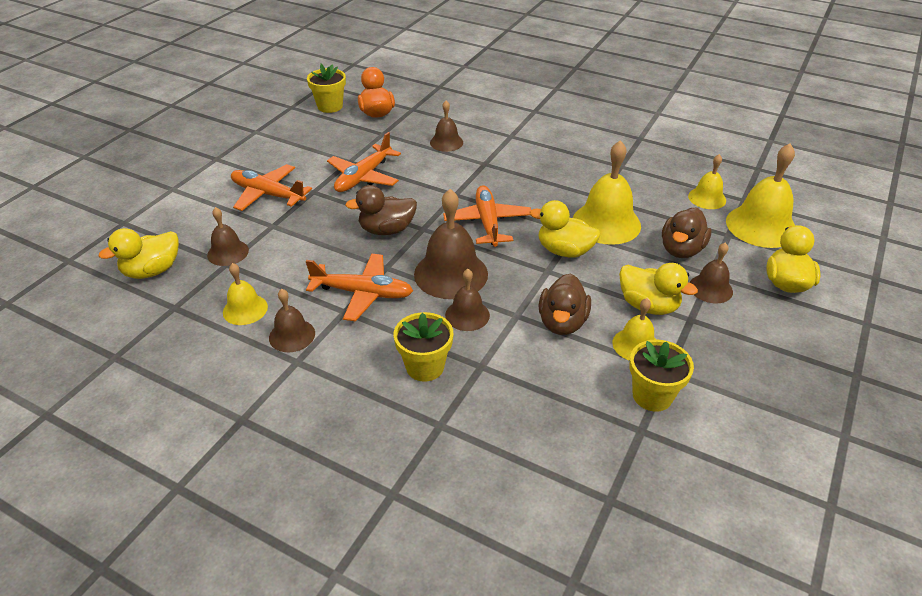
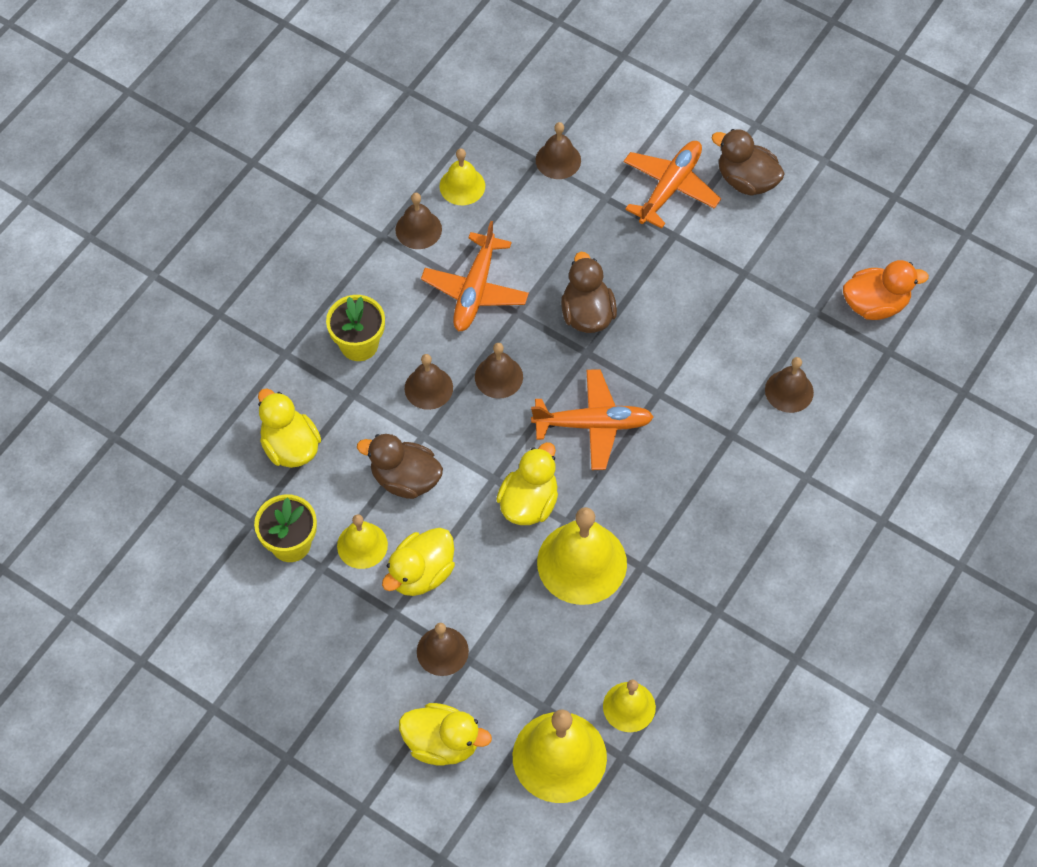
camera: 95 degrees right, 20 degrees up
yellow duck [99,228,179,279] -> yellow duck moved to [258,388,321,468]
yellow flower pot [307,64,346,113] -> none
orange plane [327,132,401,192] -> none
brown bell [414,189,488,299] -> brown bell [475,343,523,399], size x0.57
brown duck [662,208,711,258] -> brown duck moved to [712,129,785,196]

